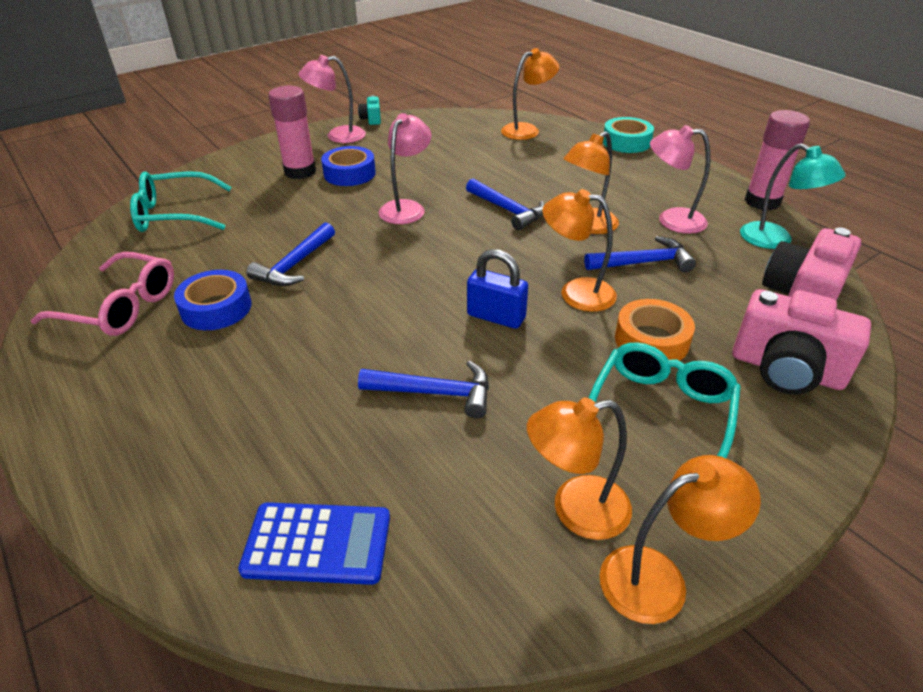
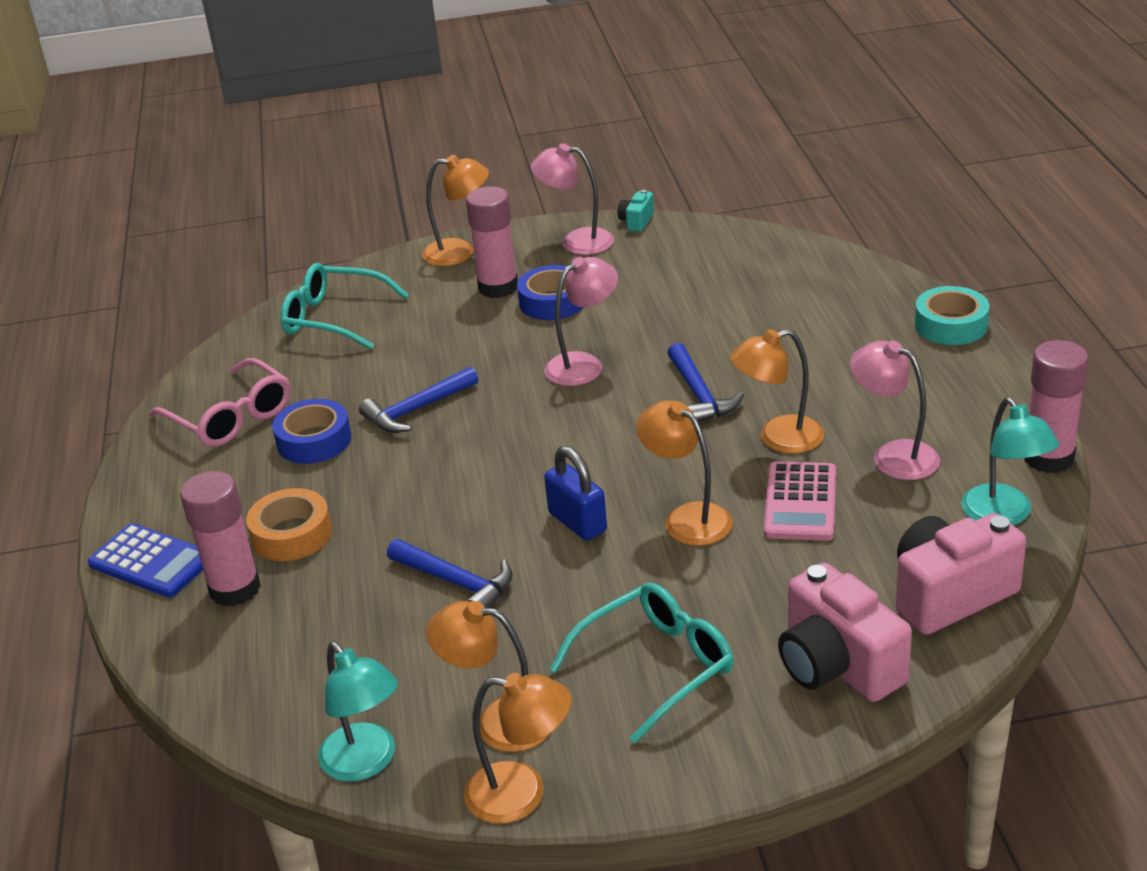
camera: 30 degrees right, 5 degrees down
blue calculator [238,502,390,585] -> blue calculator moved to [87,523,203,598]
orange lamp [501,48,559,140] -> orange lamp moved to [422,155,489,266]
blue hammer [584,236,696,273] -> pink calculator [764,461,836,541]
orange tape [615,299,695,361] -> orange tape moved to [246,488,332,561]
none -> pink glue stick [180,471,261,607]
none -> turquoise lamp [318,642,398,782]

